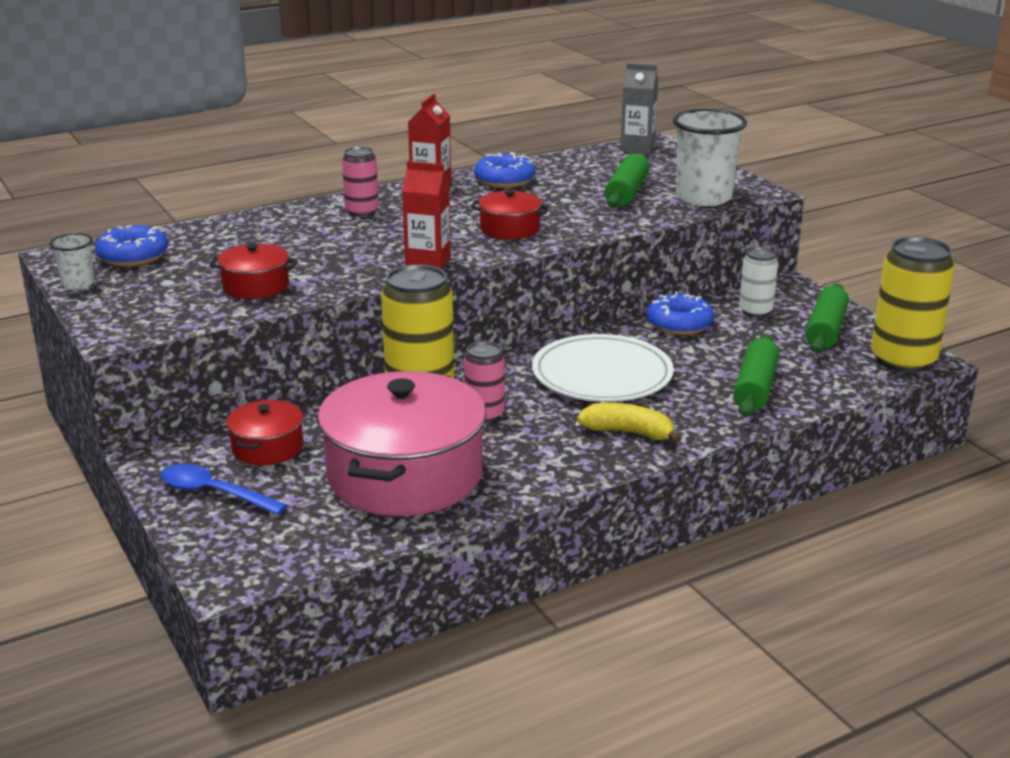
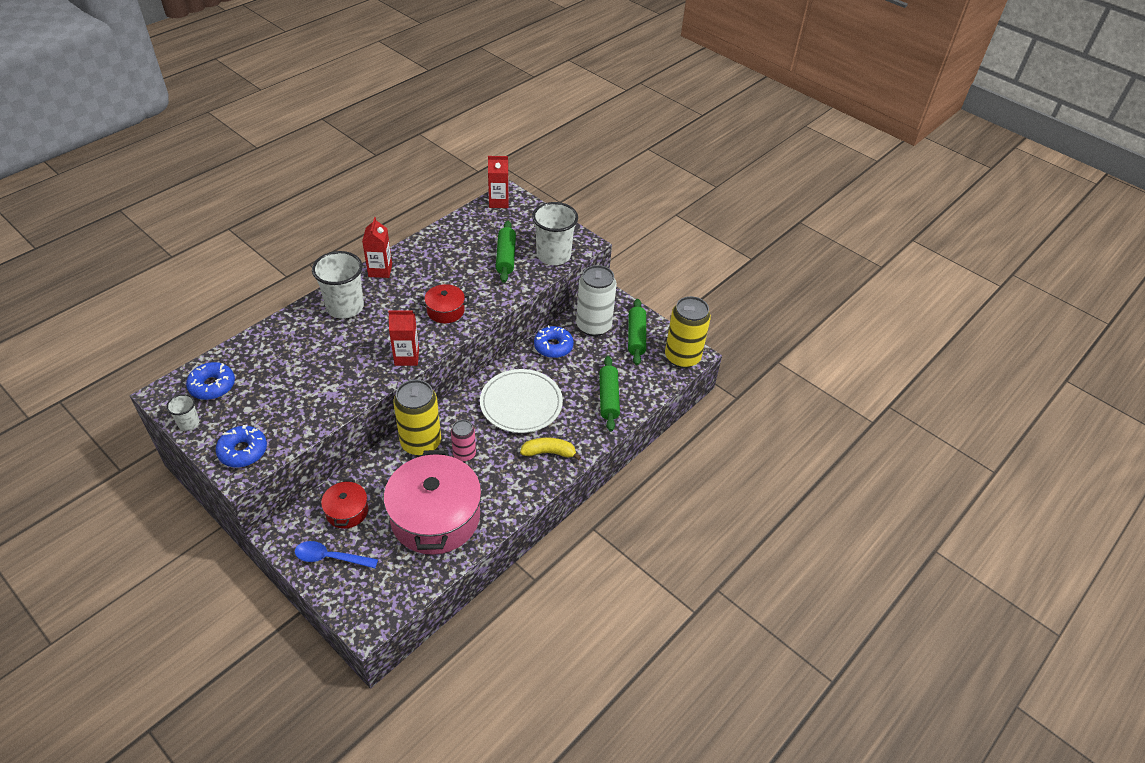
camera: 20 degrees left, 20 degrees up
red pot [209,244,298,299] -> none
pink can [342,147,379,217] -> white cup [312,251,364,319]
blue donut [474,152,535,188] -> blue donut moved to [216,425,267,468]
grey carton [620,63,658,153] -> red carton [488,156,509,208]
white can [739,247,778,317] -> white can [576,265,617,336], size x1.79

